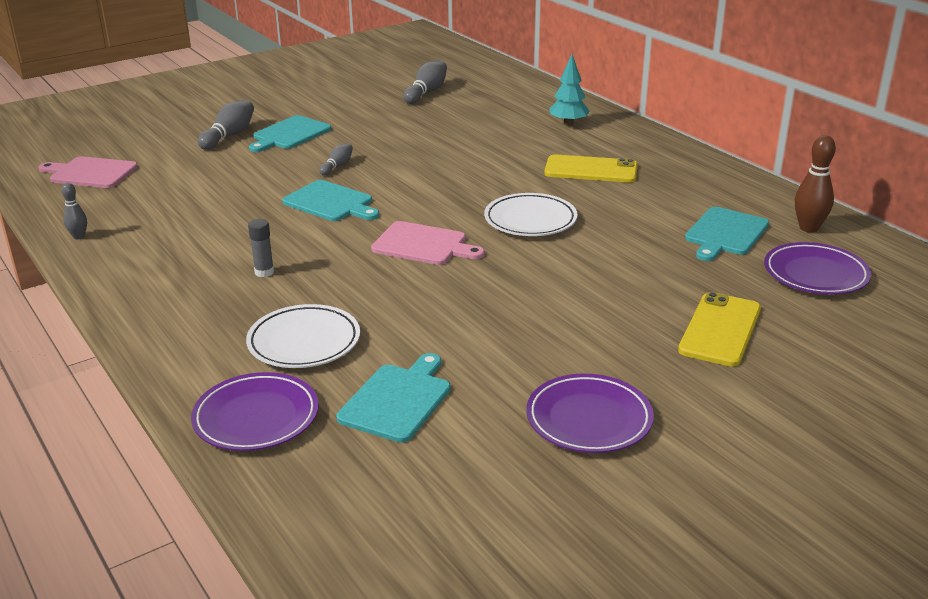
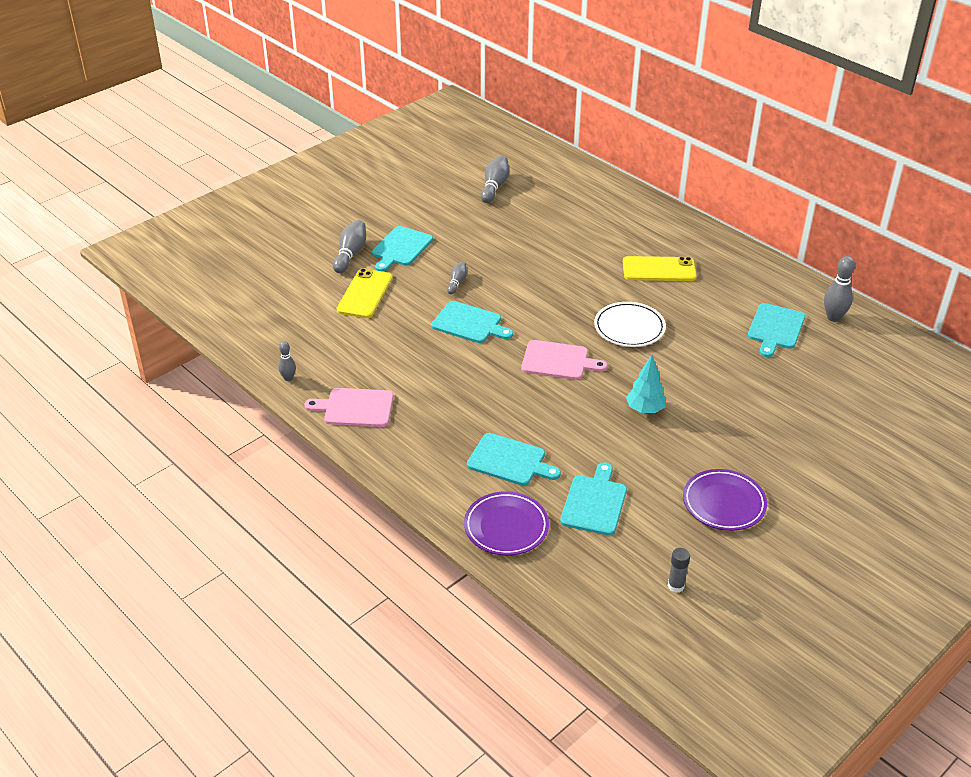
camera: 10 degrees left, 10 degrees up
pink cutting board [39,156,138,188] -> pink cutting board moved to [304,388,394,427]
white plate [246,304,360,368] -> turquoise cutting board [467,433,561,486]
grey glue stick [248,219,274,277] -> grey glue stick moved to [668,548,690,593]
turquoise tree [549,54,590,126] -> turquoise tree moved to [626,355,666,413]
yellow phone [678,292,761,367] -> yellow phone moved to [337,268,393,318]
purple plate [764,242,871,295] -> none
brown bowling pin [795,135,836,233] -> grey bowling pin [824,256,855,322]

